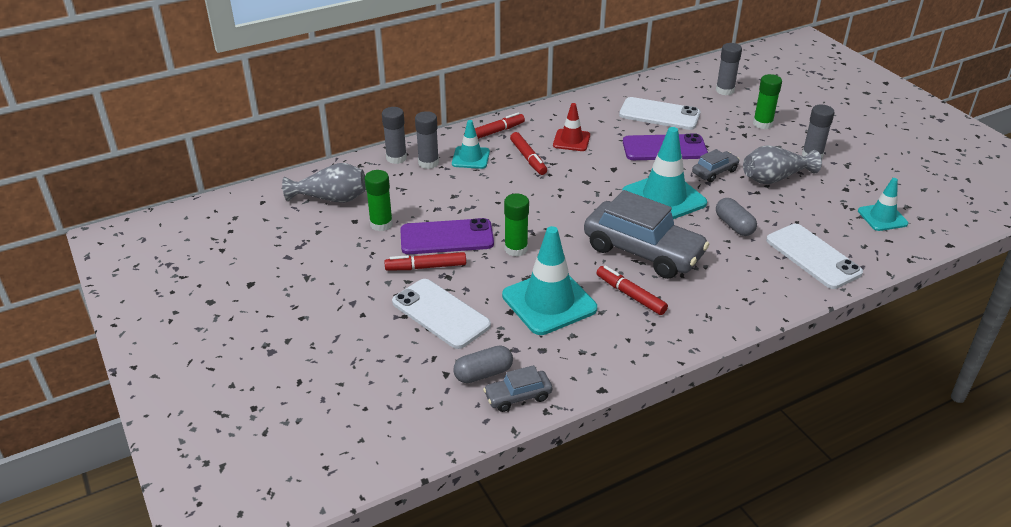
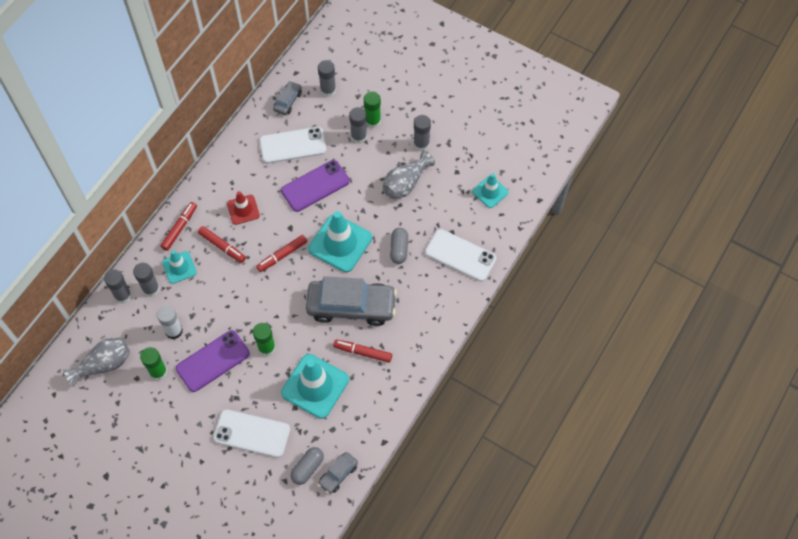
camera: 30 degrees left, 25 degrees up
red marker [384,252,466,270] -> red marker moved to [256,235,307,272]
grey car [692,149,740,182] -> grey car moved to [273,81,302,115]
grey capsule [716,198,757,236] -> grey capsule turned 60 degrees clockwise [390,228,408,264]
none -> white glue stick [157,305,183,339]
none -> grey glue stick [349,107,367,144]

